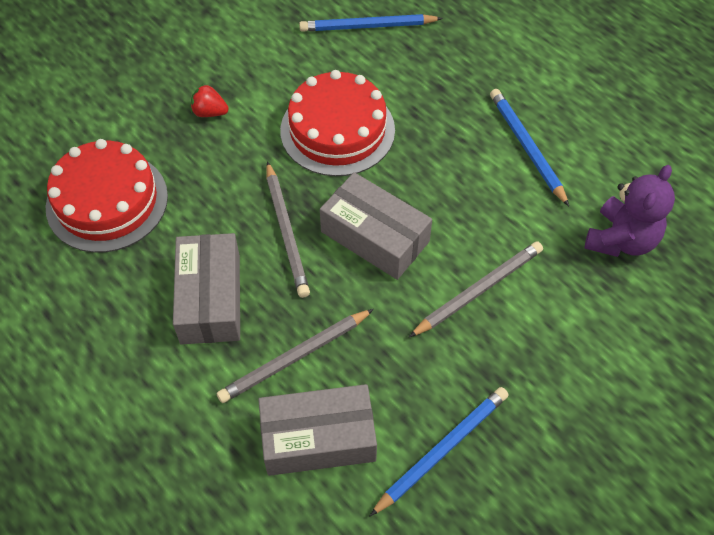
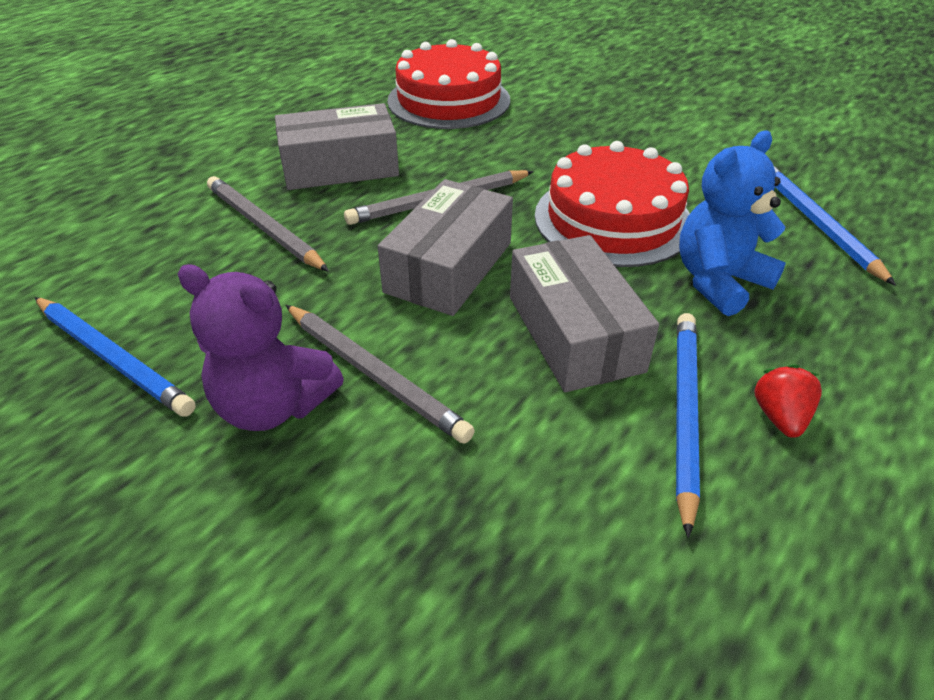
camera: 80 degrees right, 15 degrees down
red strawberry [191,84,229,117] -> red strawberry moved to [754,364,822,438]
grey box [258,384,377,476] -> grey box moved to [510,235,659,392]
blue pencil [490,89,569,206] -> blue pencil turned 45 degrees counterclockwise [676,313,700,538]
purple teddy bear [585,165,675,257] -> purple teddy bear moved to [178,264,344,431]
none -> blue teddy bear [679,131,786,316]

